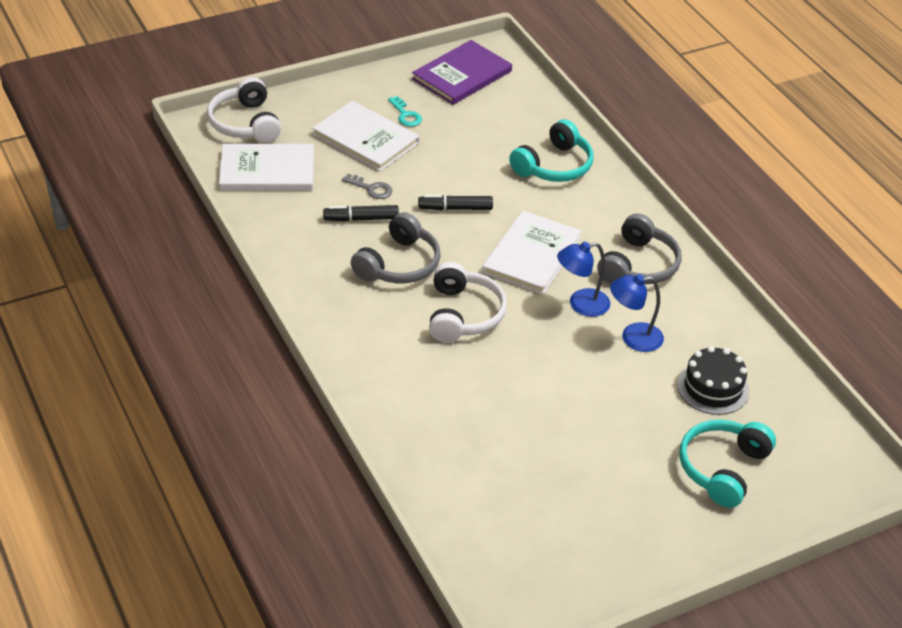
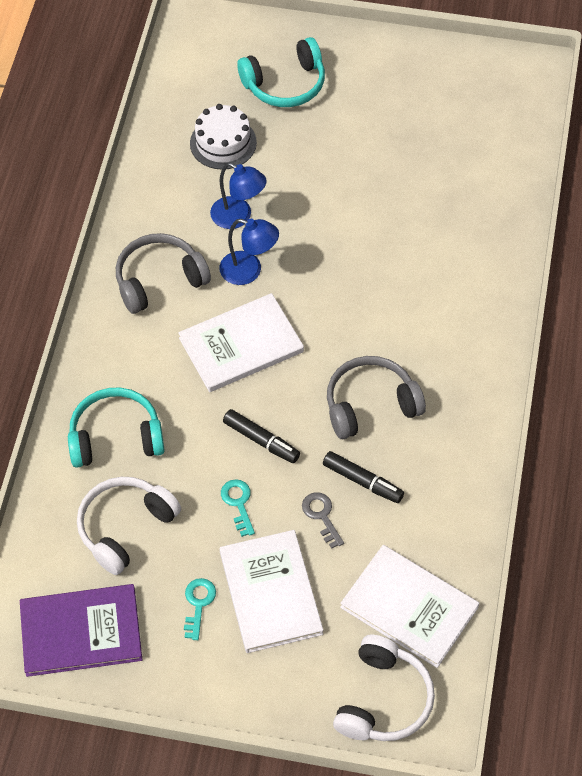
camera: 140 degrees left, 15 degrees up
white headphones [429,262,507,342] -> white headphones moved to [77,477,181,575]
black cake [677,346,749,415] -> white cake [190,104,257,170]
none -> turquoise key [221,479,255,537]

